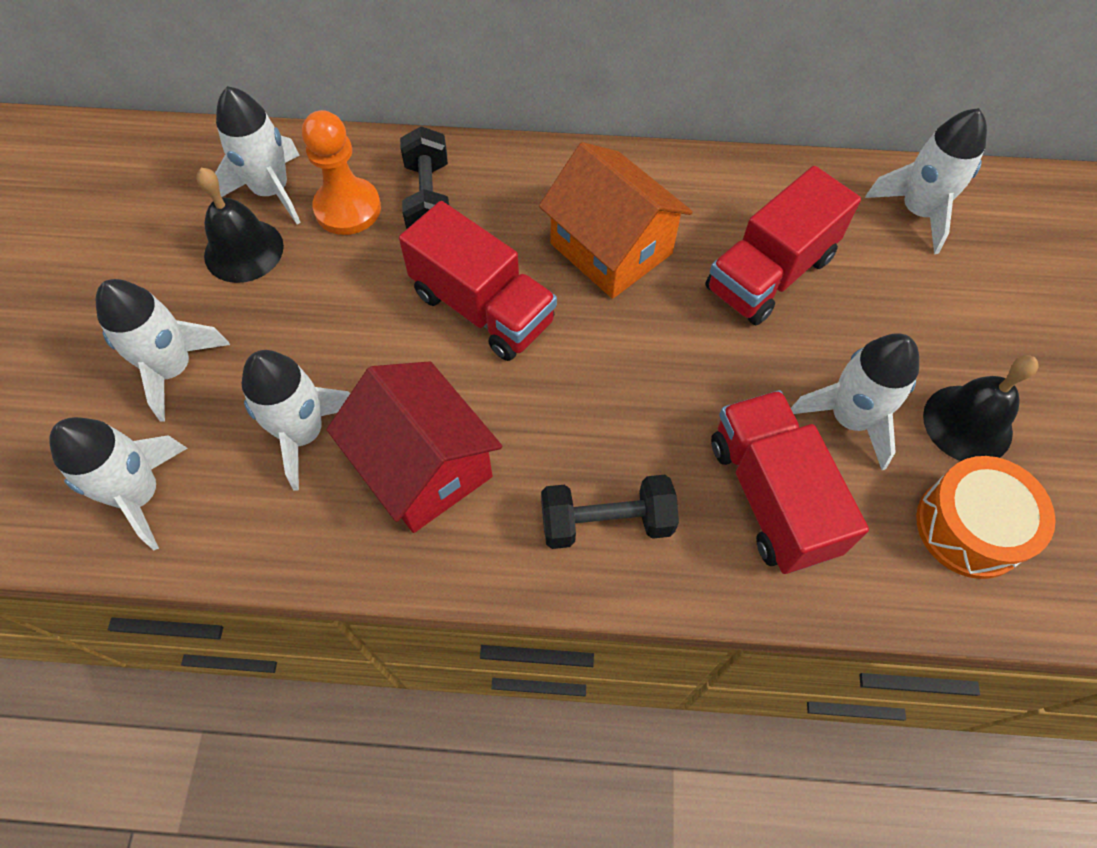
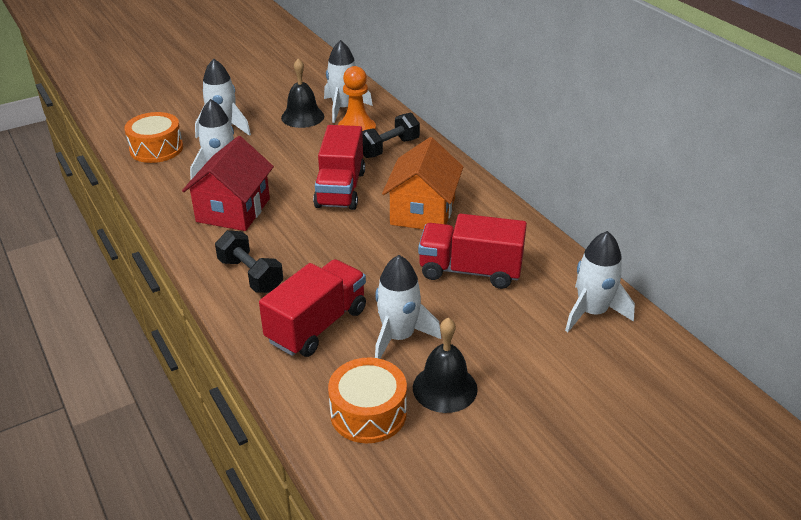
camera: 55 degrees right, 25 degrees down
white rocket [49,417,187,551] -> orange drum [124,112,183,163]

